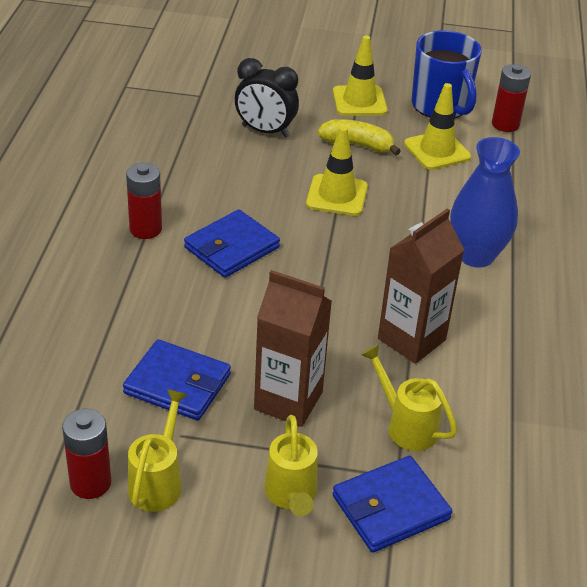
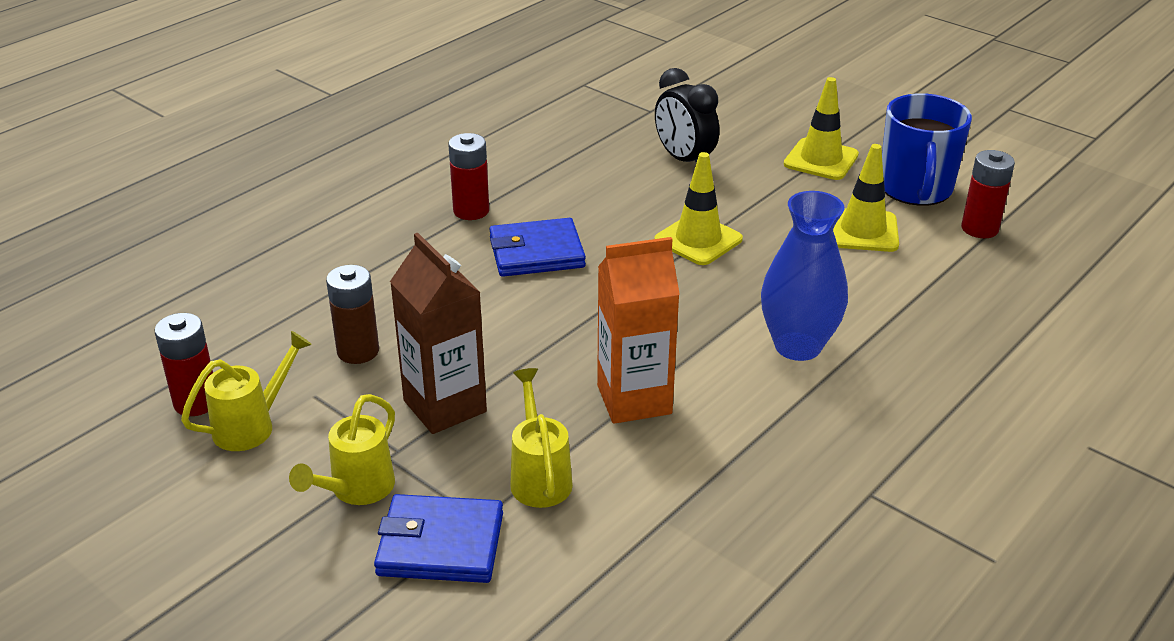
camera: 35 degrees right, 5 degrees down
blue wallet [123,339,231,421] -> brown battery [326,265,379,364]
yellow banana [317,119,401,155] -> none
brown carton [378,209,464,364] -> orange carton [597,237,680,424]

